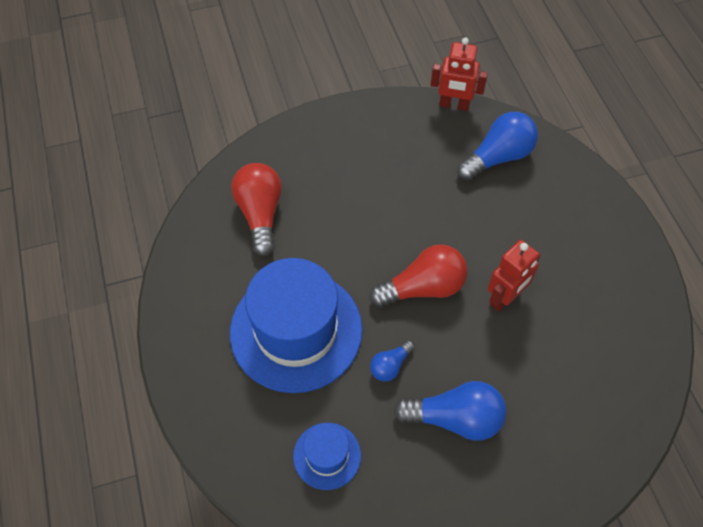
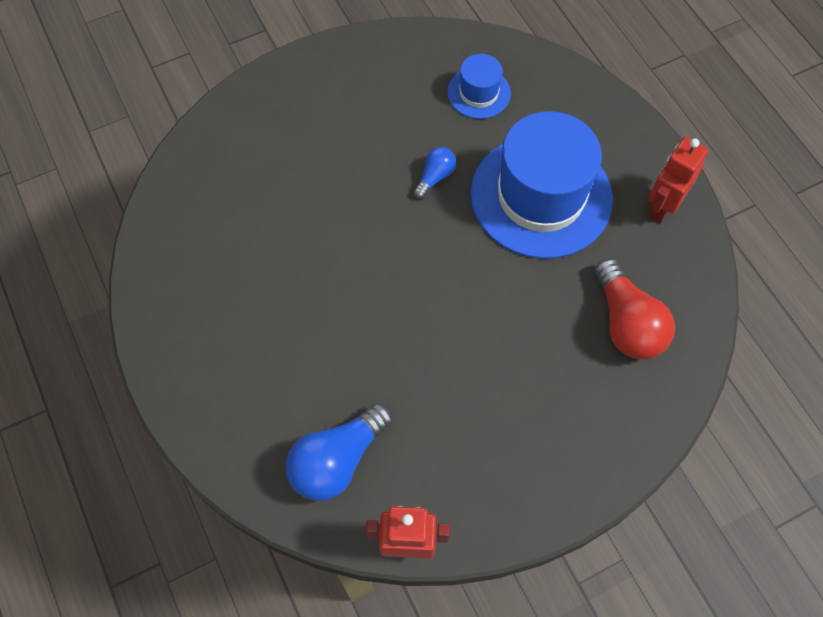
camera: 170 degrees right, 5 degrees up
red light bulb [369,244,467,308] -> none
blue light bulb [393,381,506,441] -> none
red robot [488,240,541,312] -> red robot moved to [648,137,708,223]

